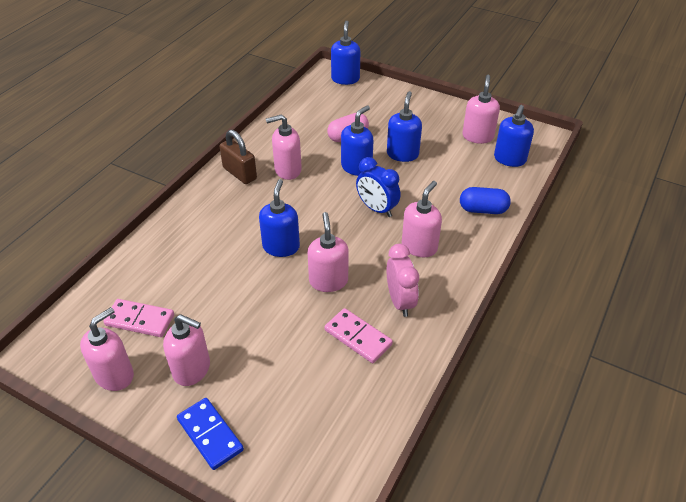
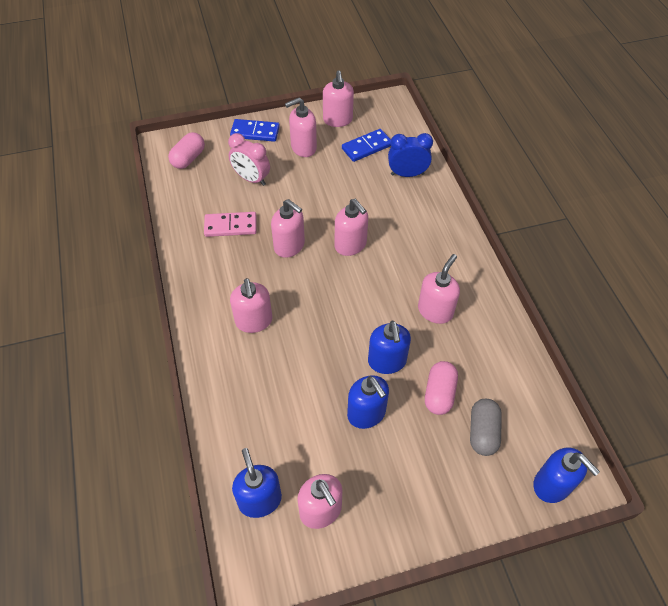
camera: 135 degrees right, 10 degrees up
pink domino [103,299,174,337] -> blue domino [342,129,391,162]
brown padlock [219,130,257,184] -> none
blue soap dispenser [259,179,300,257] -> pink soap dispenser [335,199,368,256]
blue clock [356,157,401,217] -> blue clock moved to [388,133,433,177]
pink clock [386,244,419,317] -> pink clock moved to [228,133,270,186]
blue capsule [460,187,511,214] -> none
none -> pink capsule [168,132,205,169]
none -> grey capsule [470,399,502,456]

